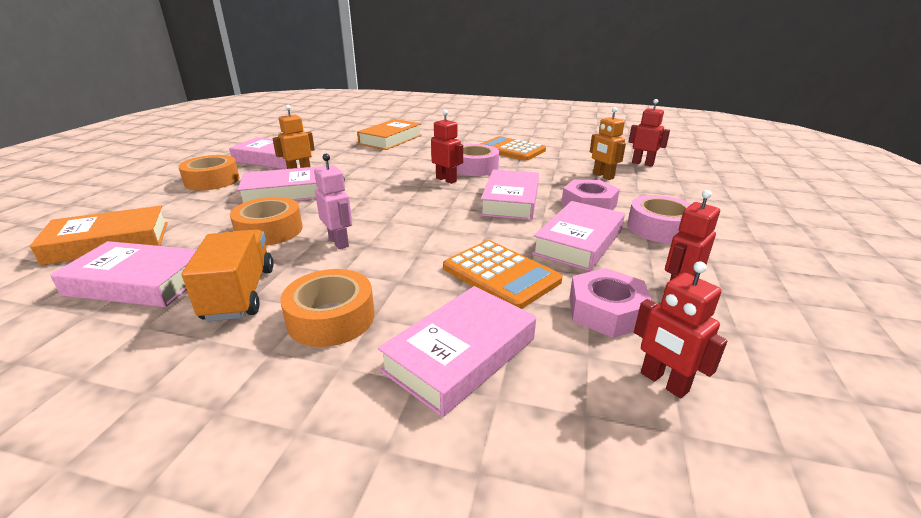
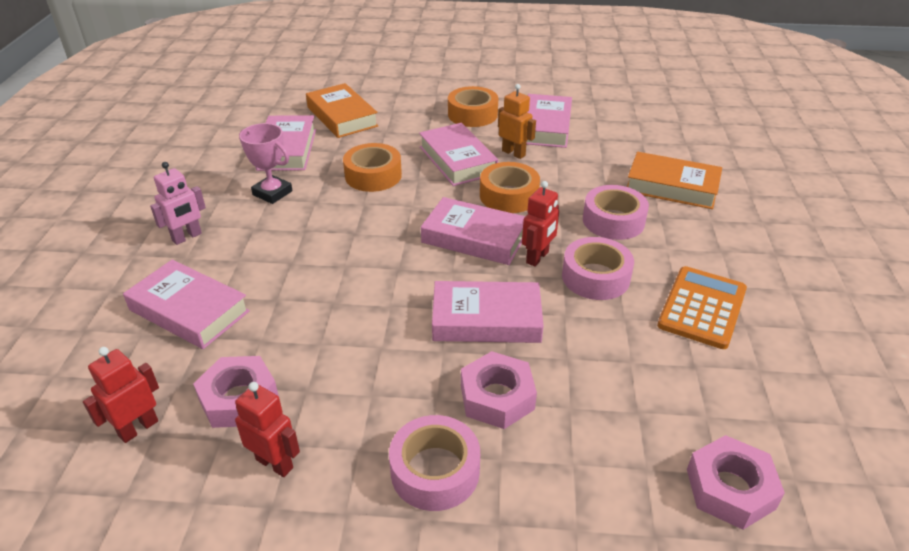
camera: 80 degrees right, 10 degrees up
orange truck [182,230,273,322] -> pink trophy [239,123,293,204]
orange tape [280,269,375,347] -> orange tape moved to [480,162,540,213]
pink robot [314,154,352,249] -> pink robot moved to [150,162,206,245]
orange calculator [443,240,562,309] -> none
pink book [532,201,625,271] -> pink book moved to [421,197,526,265]
orange robot [590,107,626,180] -> none
red robot [629,99,670,167] -> pink nut [687,435,785,530]
none -> pink tape [583,185,649,240]

